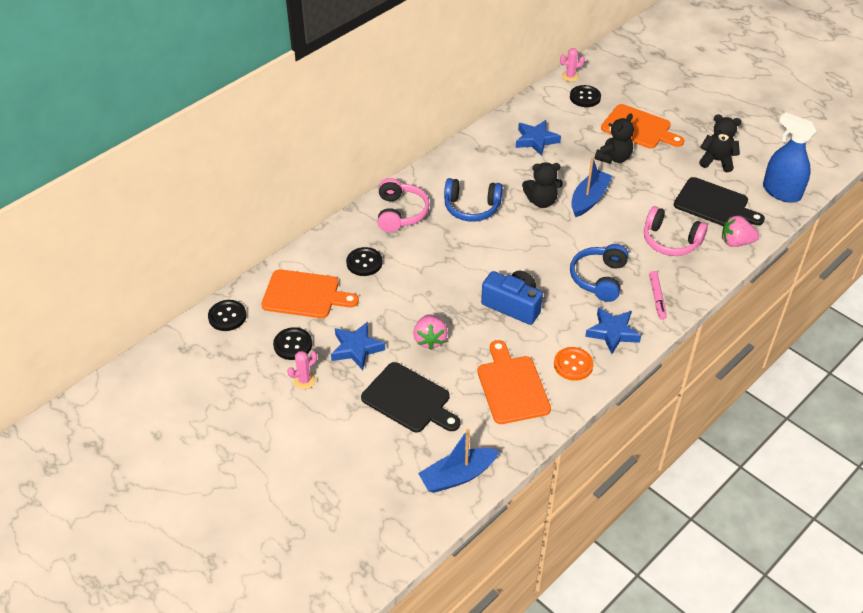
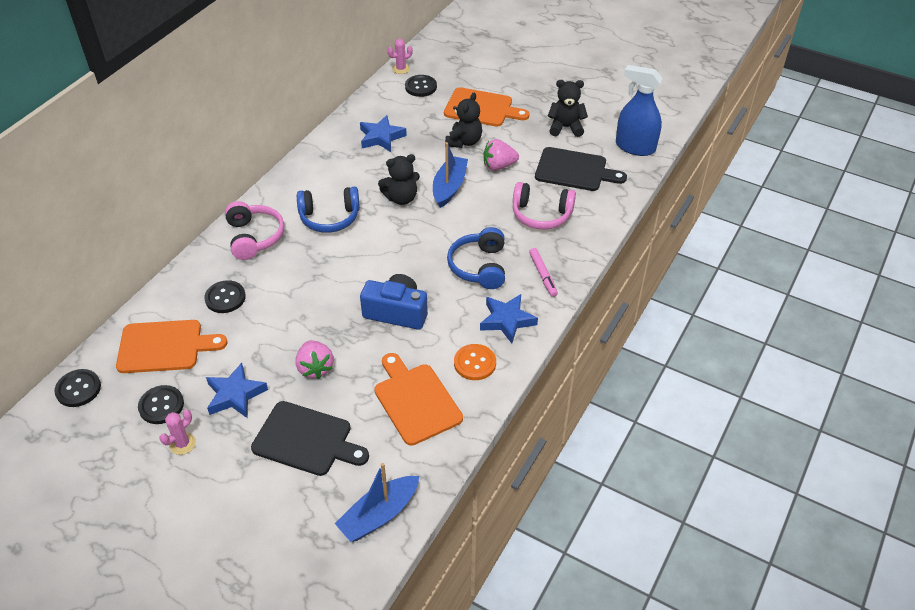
camera: 15 degrees left, 0 degrees up
pink strawberry [722,216,759,247] -> pink strawberry moved to [484,139,519,171]

